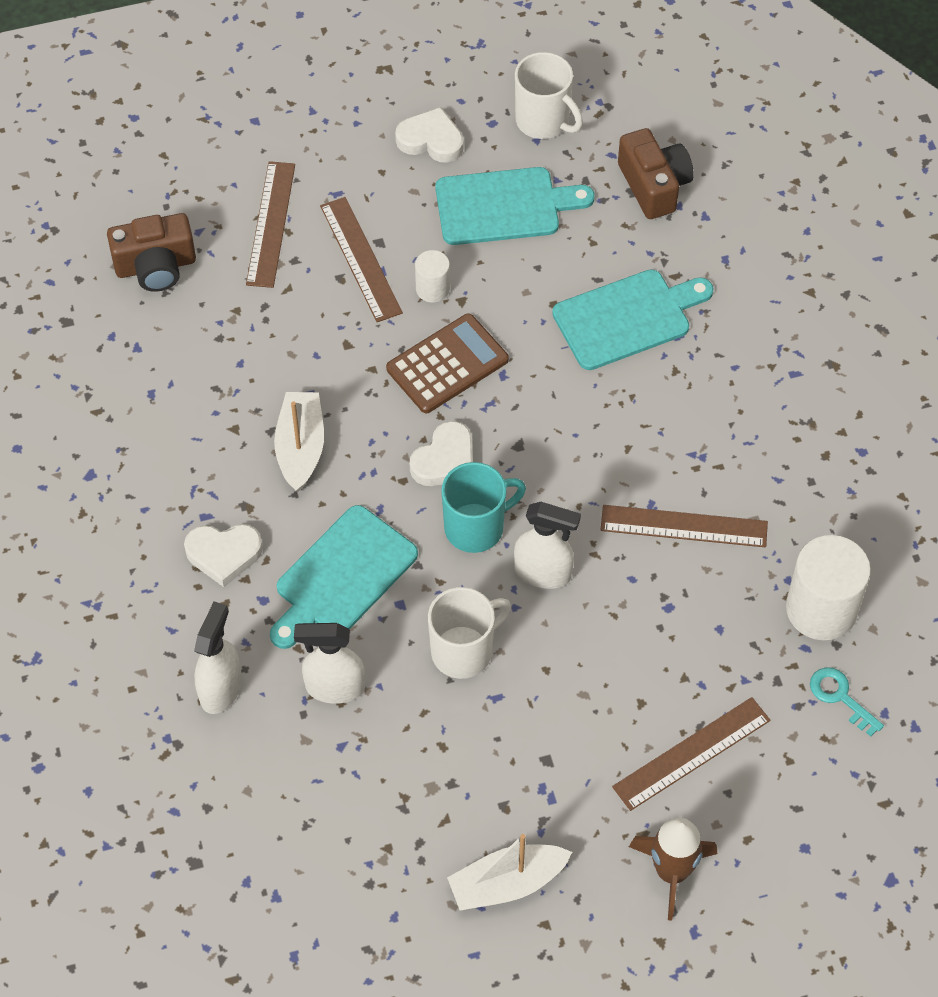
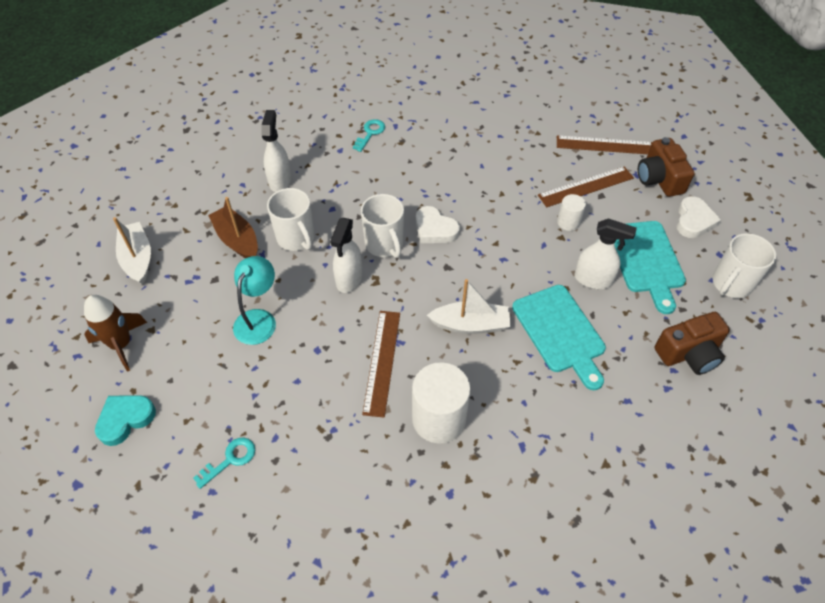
camera: 90 degrees right, 5 degrees down
brown camera [107,213,196,292] -> brown camera moved to [638,137,694,197]
white heart [184,524,263,587] -> turquoise key [353,119,385,152]
white spray bottle [194,602,242,714] -> white spray bottle moved to [574,218,637,289]
turquoise cutting board [270,505,418,649] -> none
white boat [274,392,324,492] -> white boat moved to [427,279,510,334]
brown calculator [386,313,509,413] -> none
turquoise mug [441,462,526,553] -> white mug [361,194,404,258]
brown ruler [612,697,771,811] -> none
white cylinder [786,535,871,640] -> white cylinder moved to [412,362,471,444]
none -> turquoise heart [95,395,156,446]
none -> brown boat [208,197,258,258]
none -> turquoise lamp [233,256,276,345]

